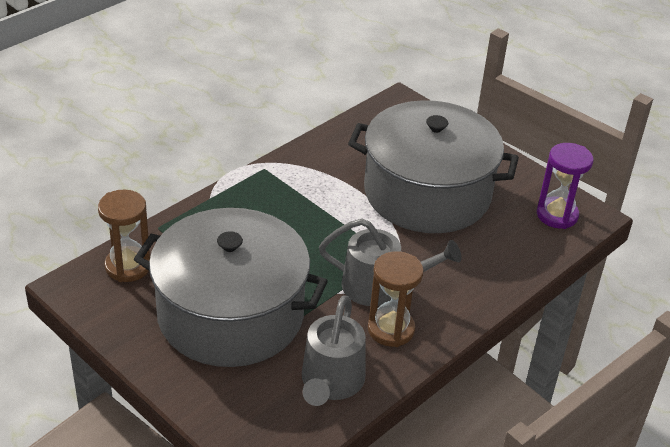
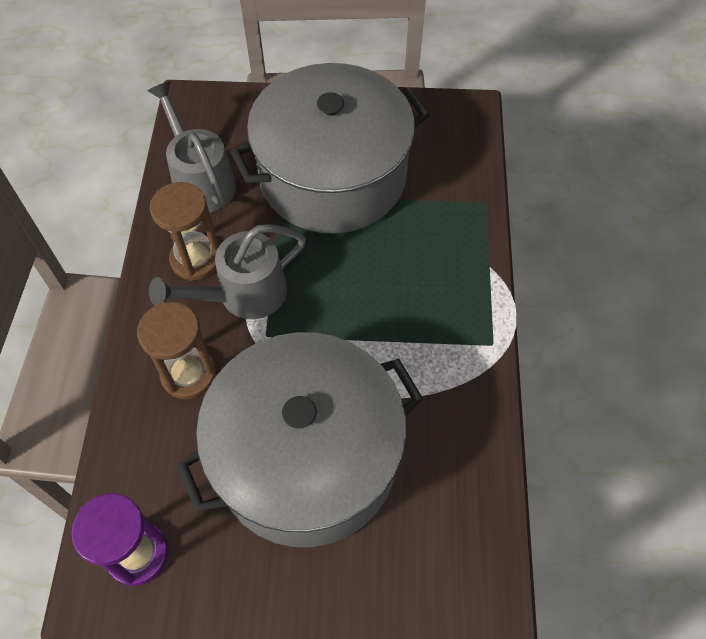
camera: 140 degrees right, 20 degrees up
brown hourglass [98,189,150,282] -> brown hourglass moved to [137,302,216,399]

